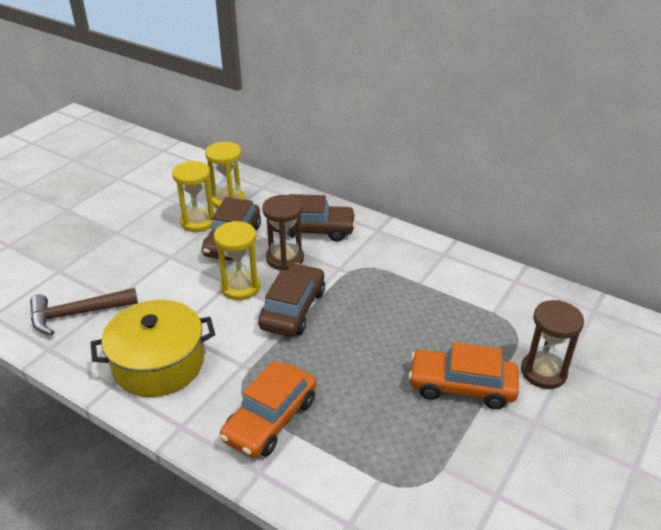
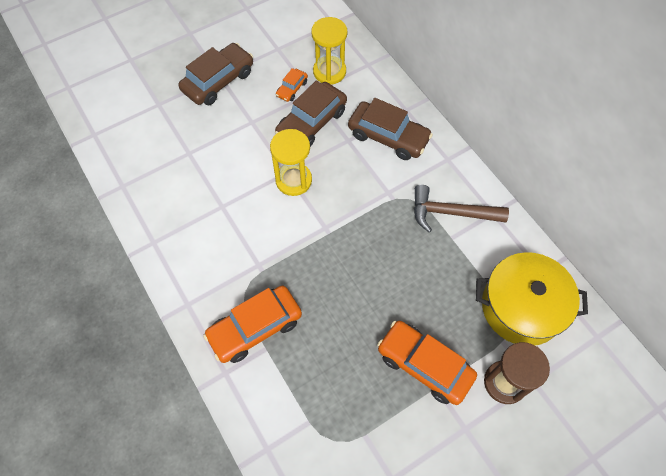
camera: 25 degrees right, 25 degrees up
brown hammer [30,288,138,335] -> brown hammer moved to [414,185,509,233]
yellow pot [91,300,215,397] -> yellow pot moved to [476,252,588,345]
yellow hourglass [172,161,215,232] -> orange car [276,68,308,102]
brown car [258,263,325,337] -> brown car moved to [179,43,253,105]
brown hourglass [262,195,304,270] -> none

